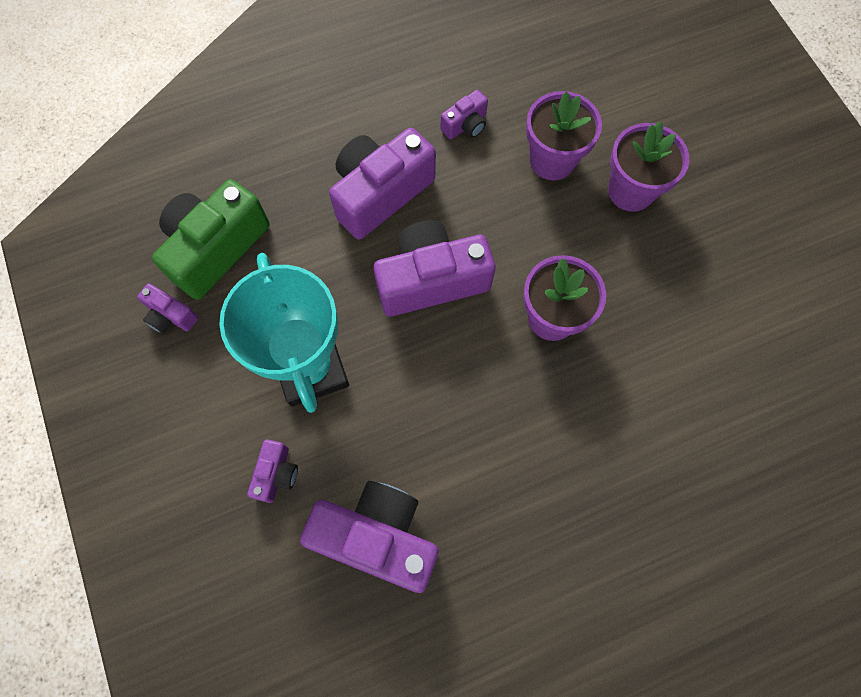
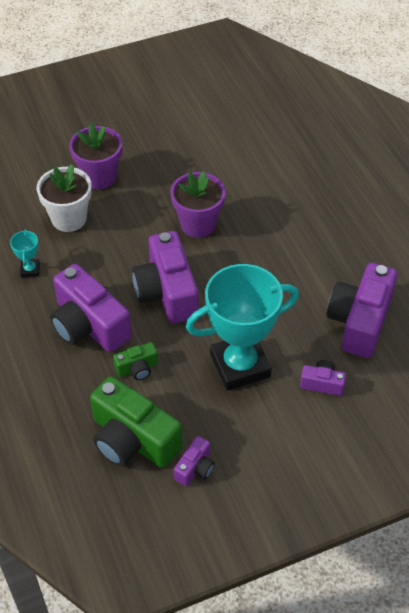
camera: 90 degrees left, 20 degrees down
purple camera [440,90,488,139] -> turquoise trophy [10,229,40,277]
purple flower pot [526,91,602,180] -> white flower pot [37,165,92,232]
none -> green camera [113,342,158,380]

